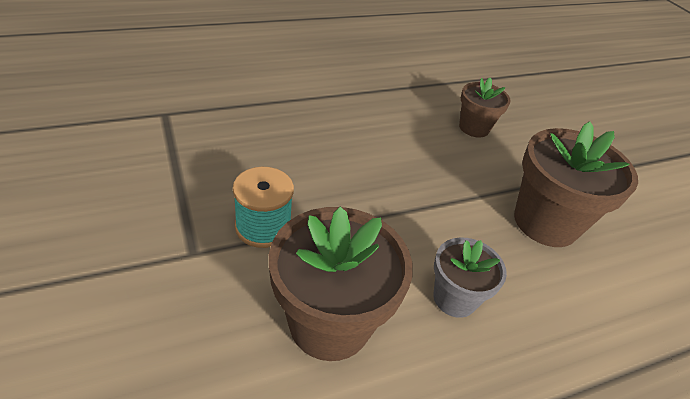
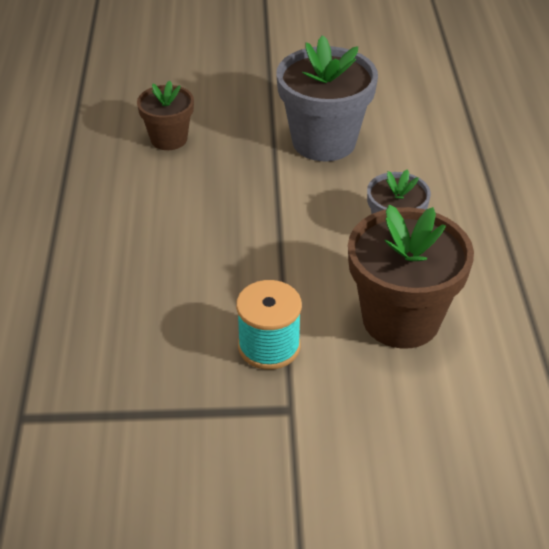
camera: 65 degrees left, 0 degrees up
brown flower pot [514,121,638,247] -> grey flower pot [276,35,378,161]

